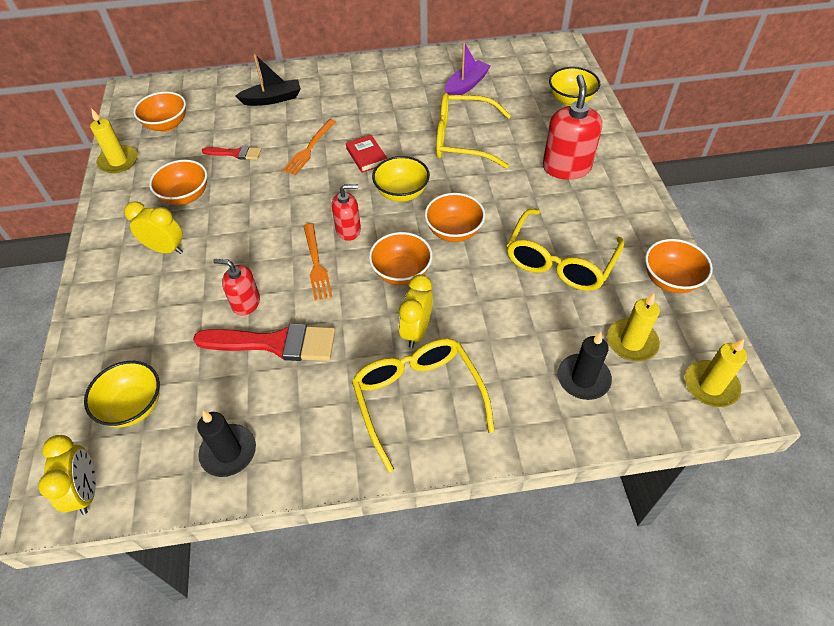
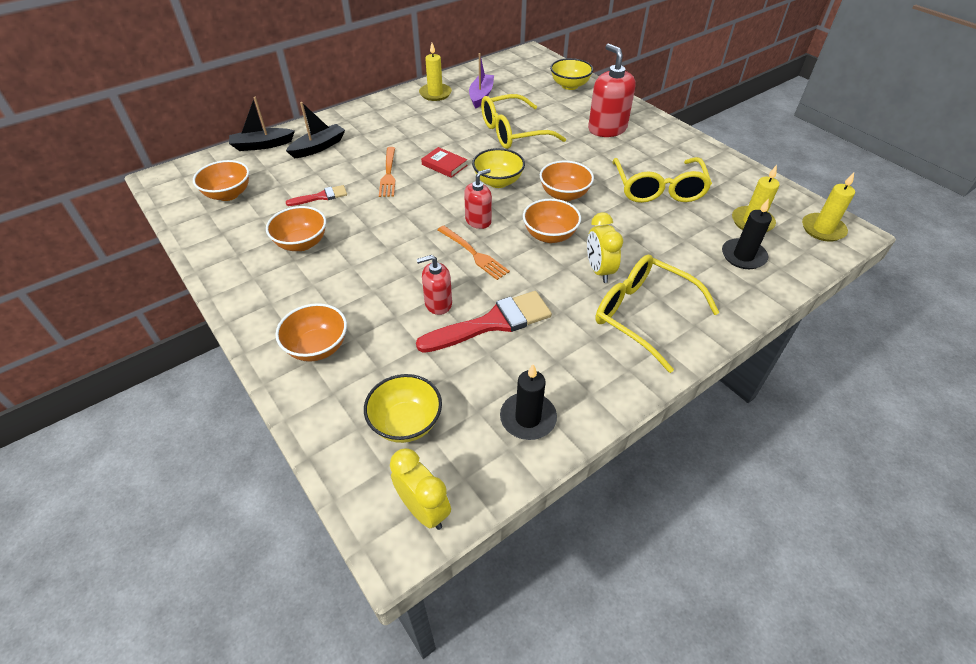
camera: 30 degrees left, 5 degrees down
yellow candle [90,108,138,173] -> yellow candle moved to [419,43,452,101]
yellow clock [124,201,183,254] -> none
orange bowl [645,239,713,293] -> orange bowl moved to [275,303,347,362]
none -> black boat [229,97,295,151]

